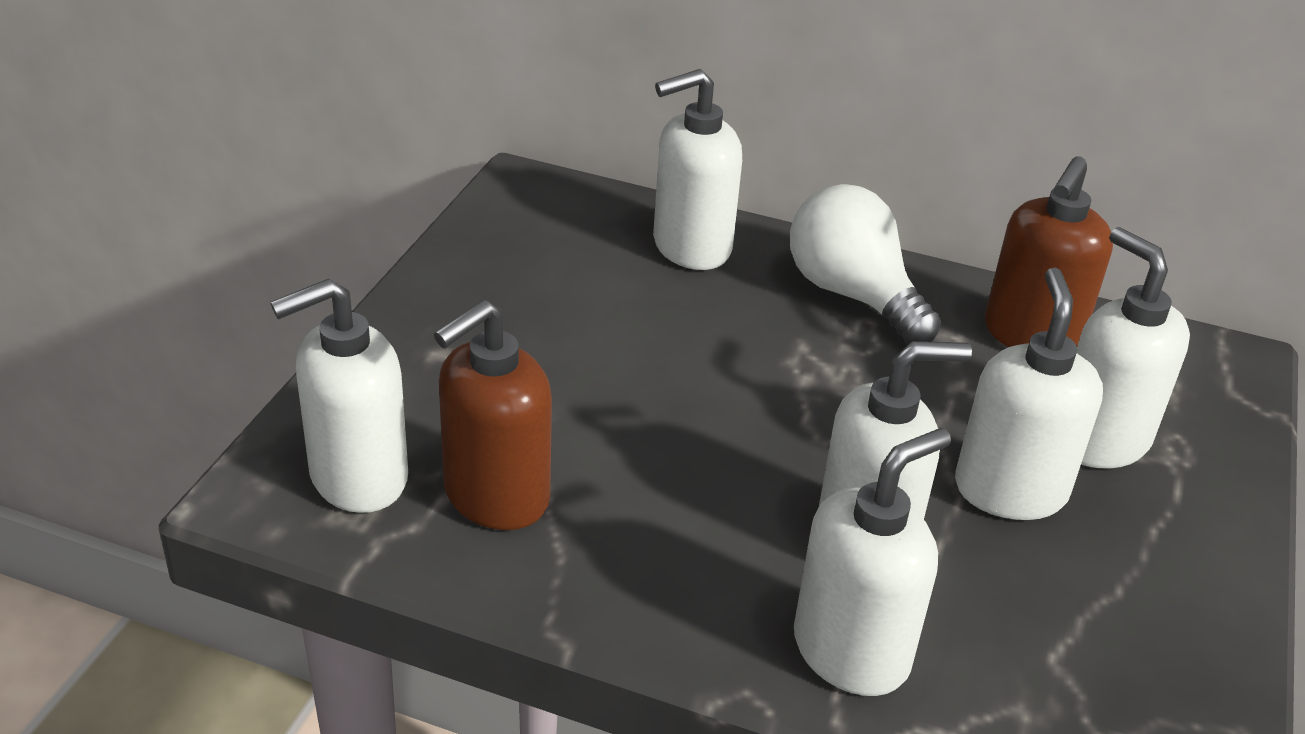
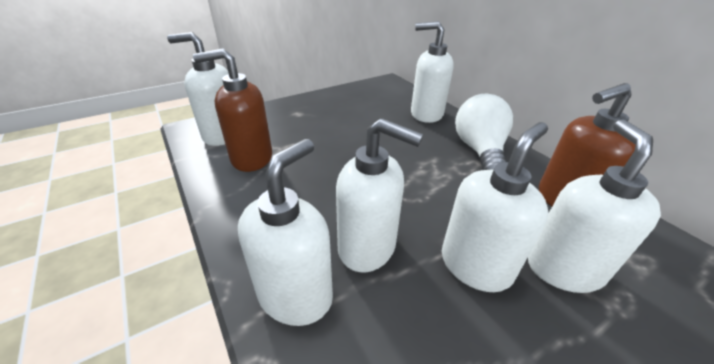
camera: 40 degrees right, 0 degrees up
white soap dispenser [794,428,951,696] -> white soap dispenser turned 60 degrees counterclockwise [238,139,333,326]

